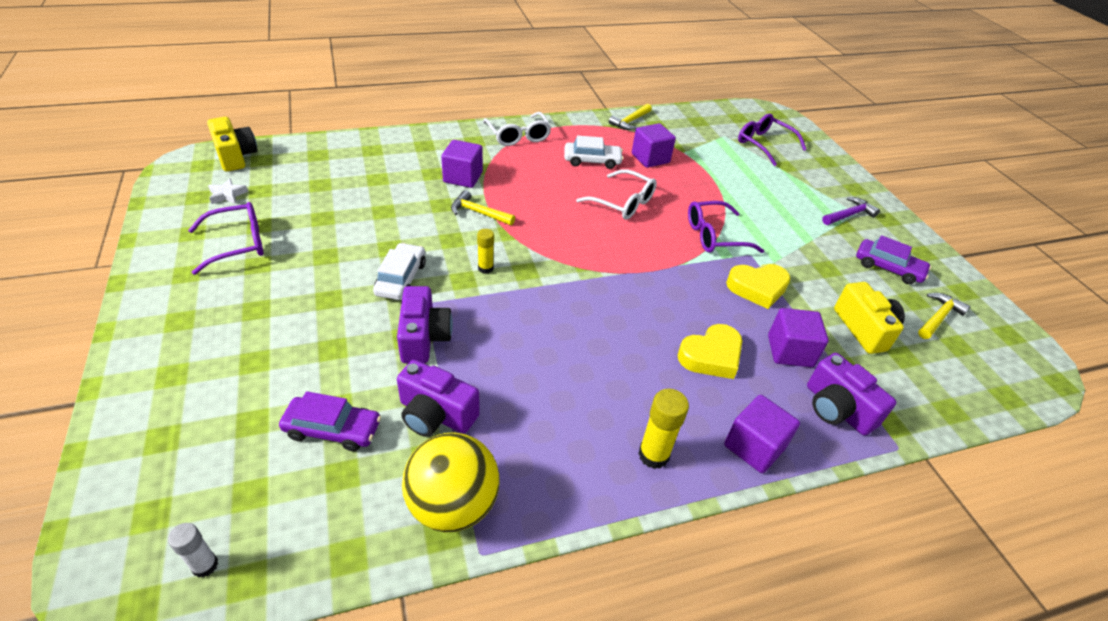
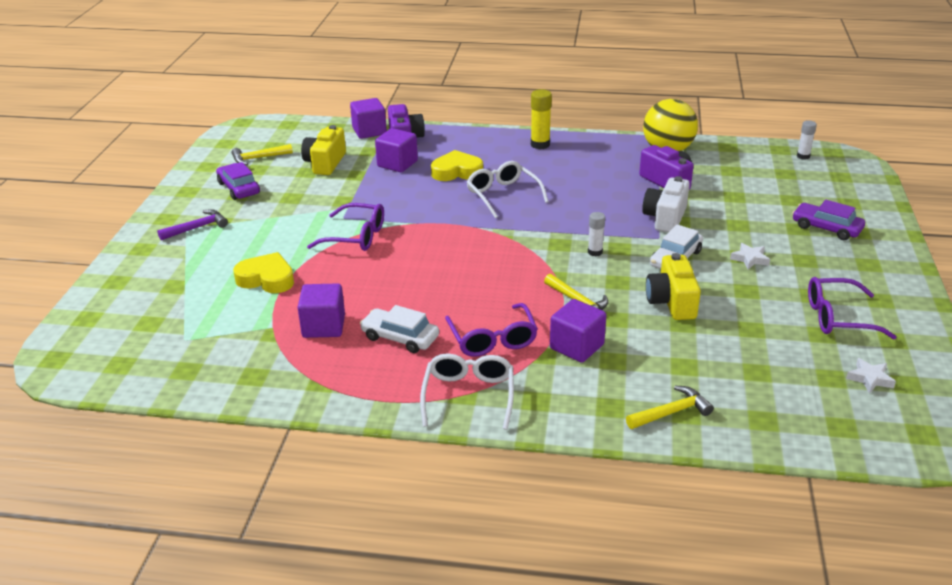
camera: 150 degrees left, 10 degrees down
yellow camera [207,117,258,172] -> yellow camera moved to [646,253,701,320]
purple car [279,391,381,451] -> purple car moved to [792,200,865,240]
purple camera [397,286,453,363] -> white camera [642,176,690,232]
yellow glue stick [477,229,494,274] -> white glue stick [588,212,605,256]
white glasses [576,169,657,220] -> white glasses moved to [466,161,549,218]
yellow hammer [609,104,652,130] -> yellow hammer moved to [626,386,714,429]
purple cube [724,395,800,473] -> purple cube moved to [350,98,387,139]
yellow heart [726,264,791,309] -> yellow heart moved to [233,252,294,293]
purple glasses [738,113,807,166] -> purple glasses moved to [445,303,538,357]
purple hammer [822,197,880,225] -> purple hammer turned 150 degrees clockwise [157,209,228,240]
none -> white star [730,243,770,269]

